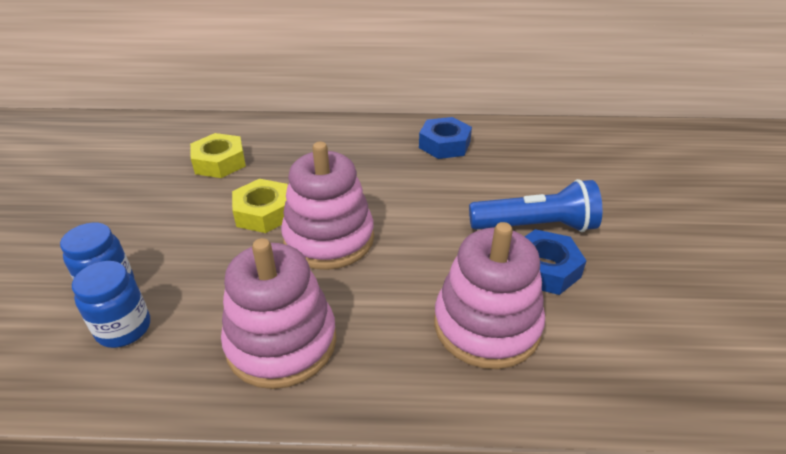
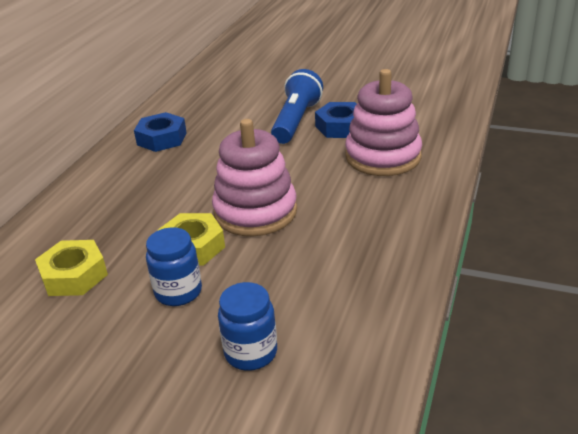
camera: 70 degrees left, 5 degrees down
blue jar [72,261,150,348] -> blue jar moved to [146,227,202,306]
pink stacking toy [221,238,336,389] -> none

